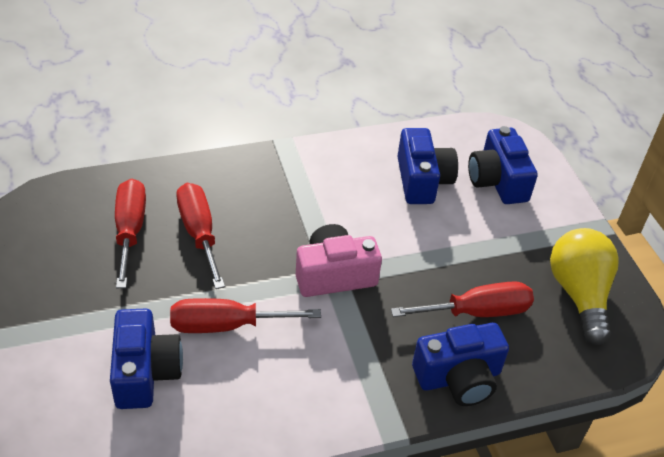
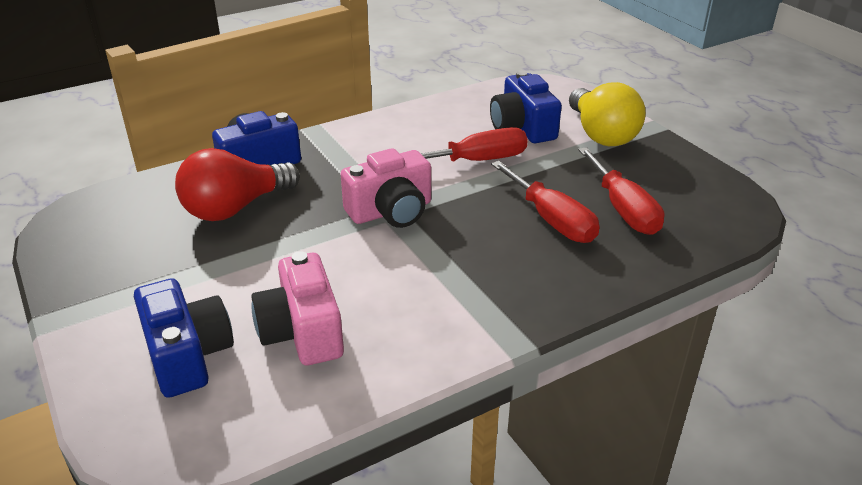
camera: 170 degrees right, 10 degrees down
red screwdriver [391,281,534,317] -> red light bulb [175,148,300,221]
blue camera [397,128,458,204] -> pink camera [251,251,344,365]
yellow light bulb [550,228,619,345] -> yellow light bulb moved to [569,82,646,146]

